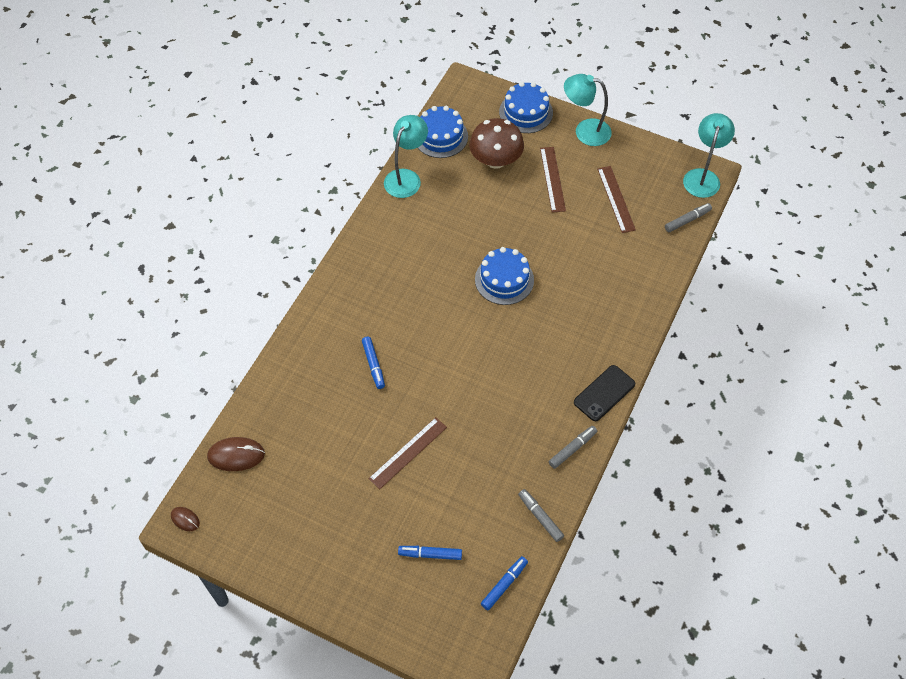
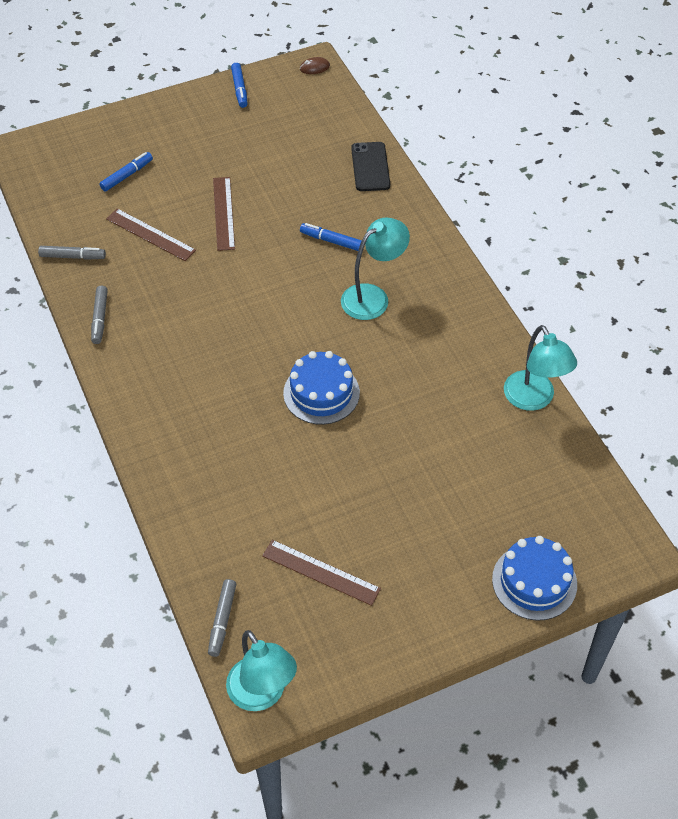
camera: 130 degrees right, 5 degrees down
brown mouse [207,437,265,471] -> none
blue cake [418,106,468,158] -> none
brown mushroom [469,118,524,169] -> none
blue marker [481,556,528,610] -> blue marker moved to [231,63,248,108]
brown ruler [540,147,566,213] -> brown ruler moved to [106,208,196,261]
turquoise lamp [564,74,612,146] -> turquoise lamp moved to [341,217,410,320]
black phone [574,365,635,421] -> black phone moved to [351,142,390,191]

